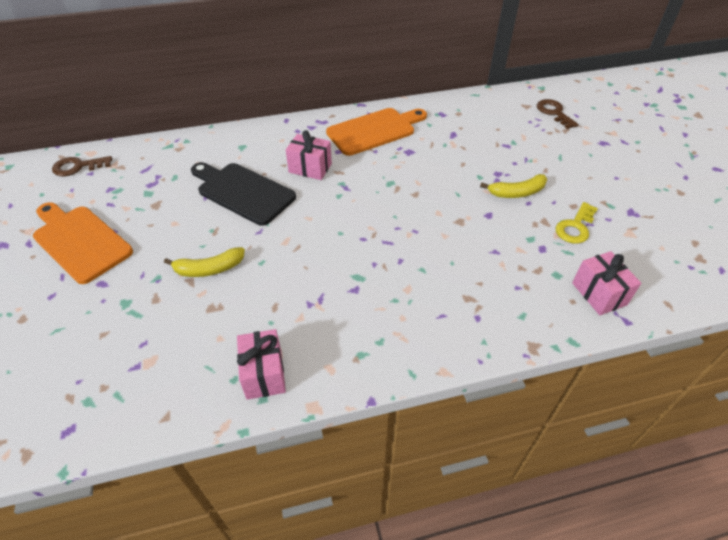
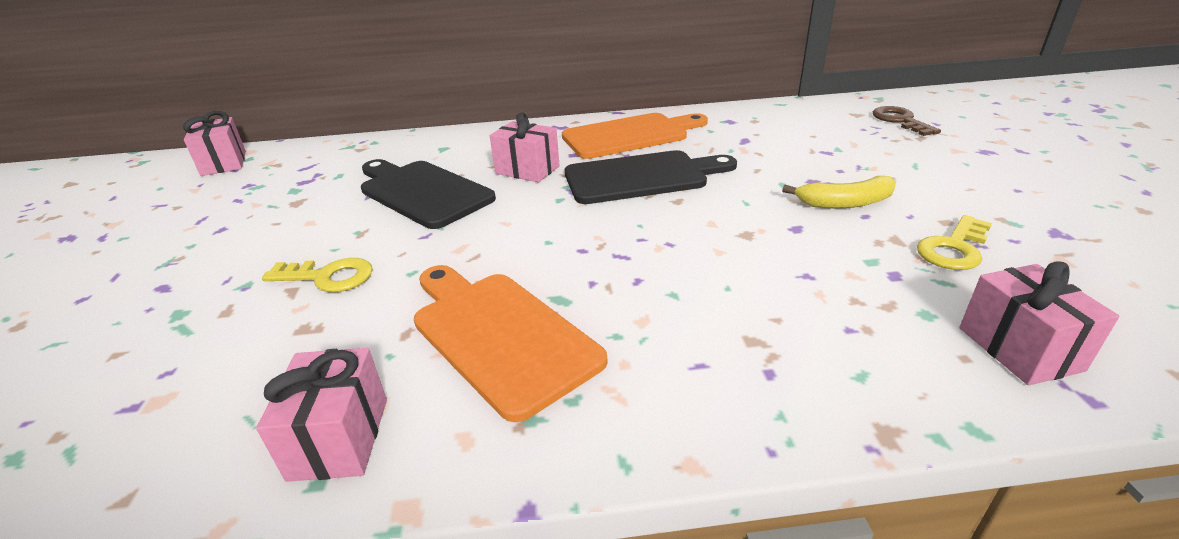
camera: 10 degrees right, 15 degrees down
orange cutting board [33,202,133,284] -> orange cutting board moved to [414,265,608,422]
brown key [52,156,112,176] -> pink gift [183,111,246,176]
yellow banana [164,247,245,277] -> yellow key [262,258,373,292]
none -> black cutting board [565,150,737,204]

